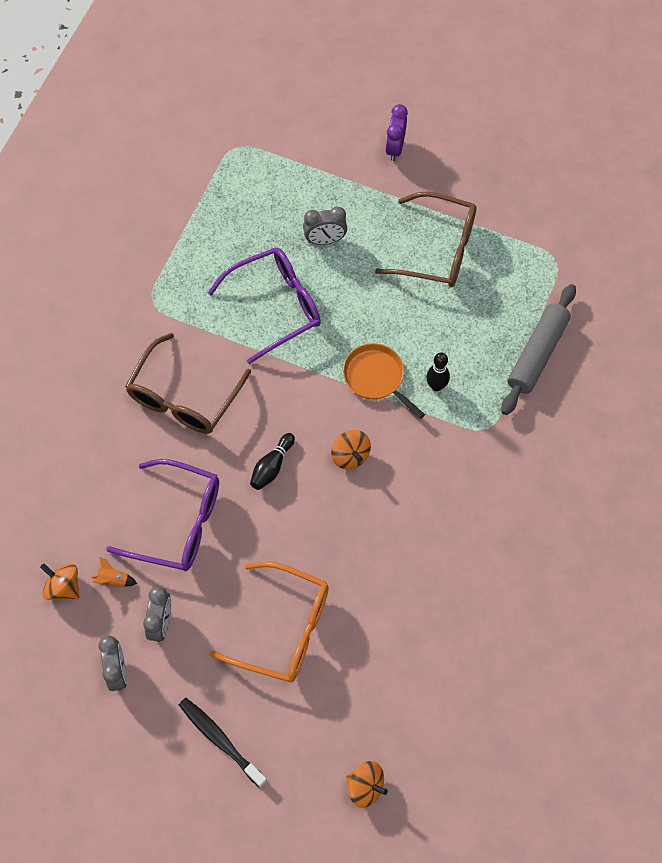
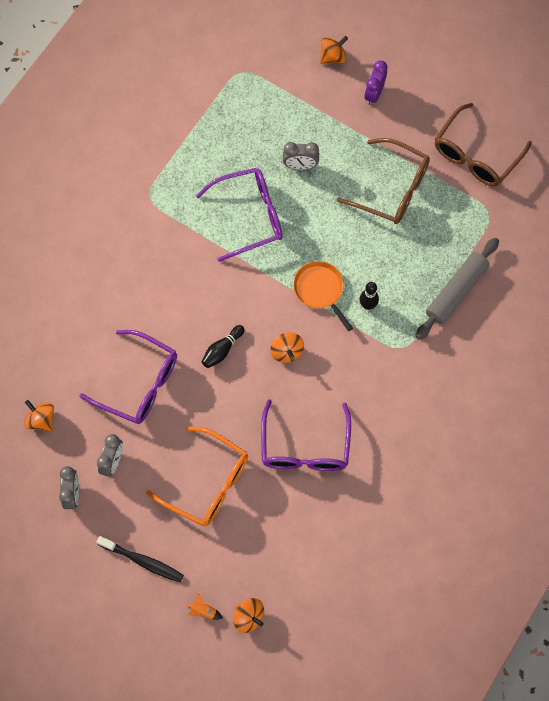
camera: 10 degrees right, 5 degrees up
orange rocket [91,557,137,587] -> orange rocket moved to [186,592,223,620]
brown glasses [125,333,251,434] -> brown glasses moved to [435,103,532,187]
black toothbrush [179,698,267,788] -> black toothbrush turned 150 degrees clockwise [97,536,184,582]
none -> purple glasses [261,399,351,471]
none -> orange spinning top [320,36,348,64]

